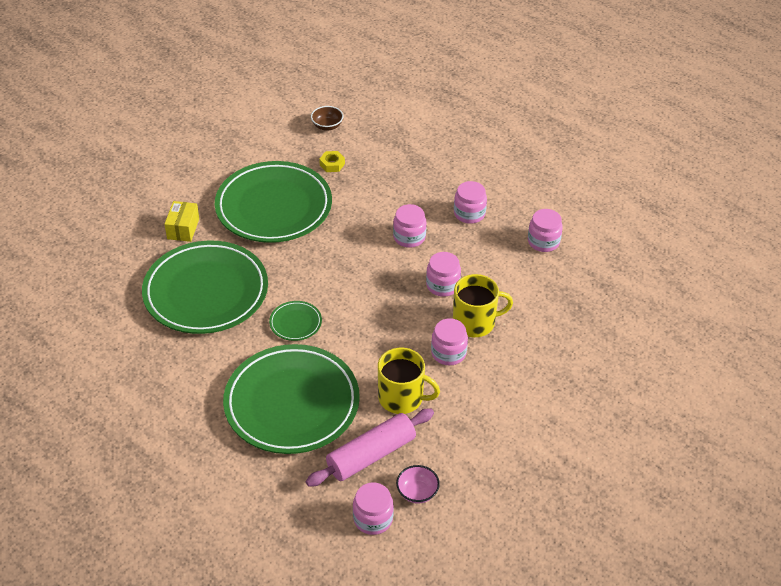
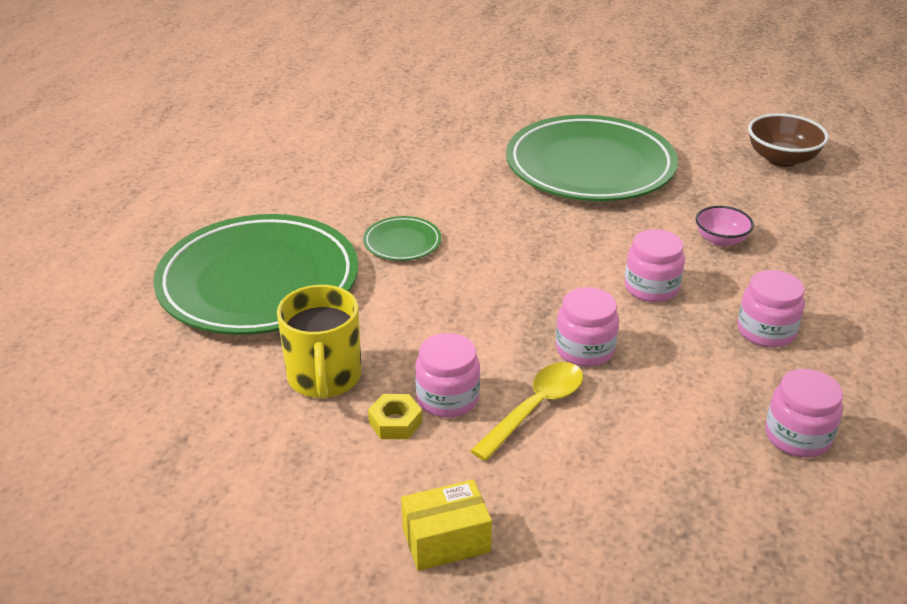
camera: 65 degrees right, 10 degrees down
green plate [142,241,268,334] -> none
yellow box [164,201,199,242] -> yellow box moved to [401,480,492,571]
pink rolling pin [306,409,434,487] -> none
brown bowl [311,106,343,131] -> brown bowl [748,113,829,167], size x1.54
yellow nut [319,151,345,172] -> yellow nut moved to [368,394,422,439]
pink jar [353,482,394,535] -> none
pink bowl [396,465,440,504] -> pink bowl moved to [696,206,754,246]
yellow mug [453,274,513,337] -> yellow spoon [470,362,583,461]

